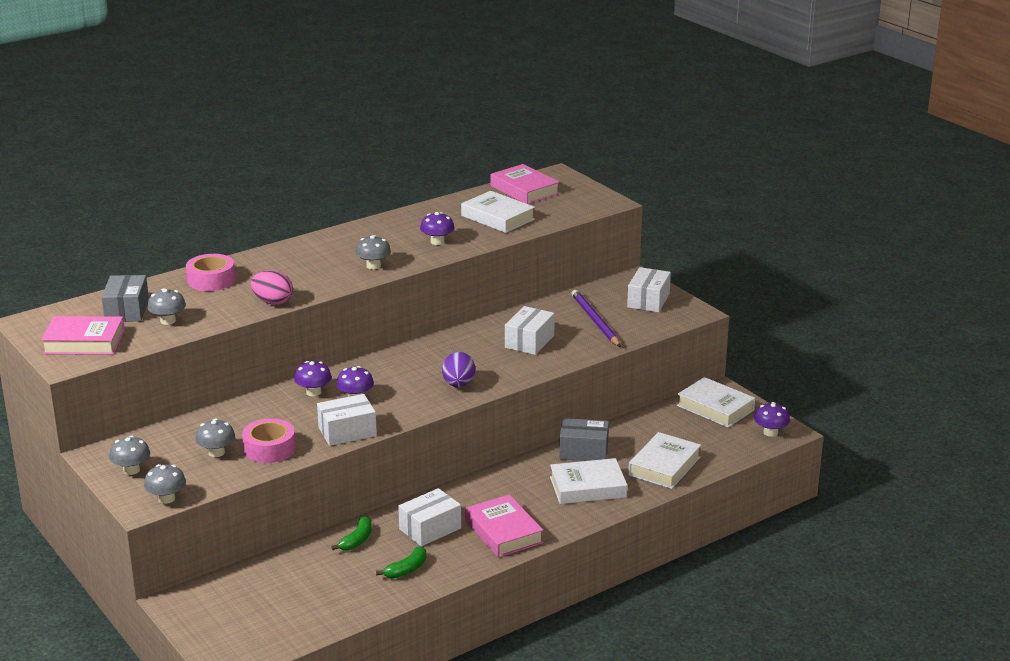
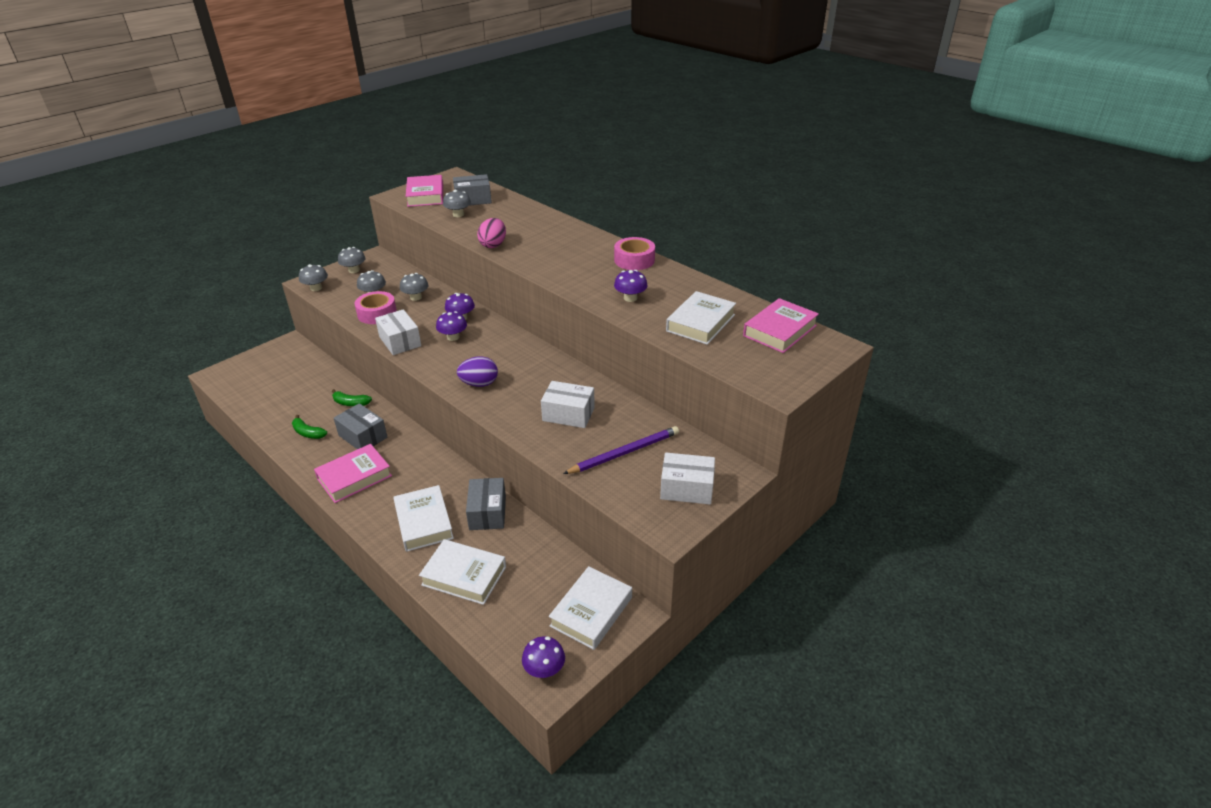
camera: 80 degrees right, 10 degrees up
pink tape [186,254,235,291] -> pink tape moved to [614,237,655,270]
grey mushroom [355,235,391,269] -> grey mushroom moved to [400,273,428,301]
white box [398,488,461,546] -> grey box [334,403,387,449]

